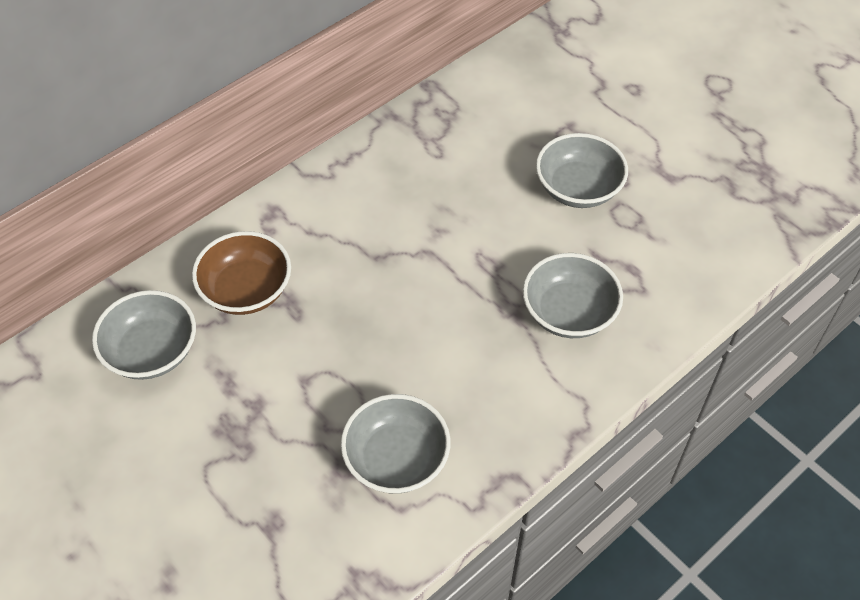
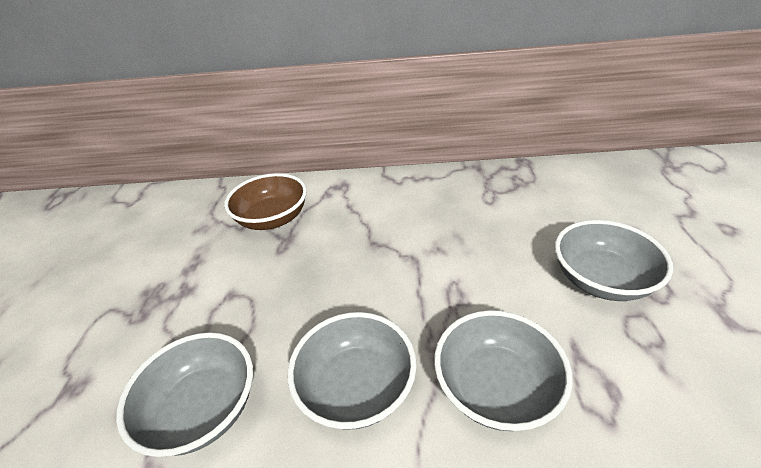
camera: 45 degrees right, 15 degrees down
grey bowl [92,290,196,380] -> grey bowl moved to [288,312,417,429]

